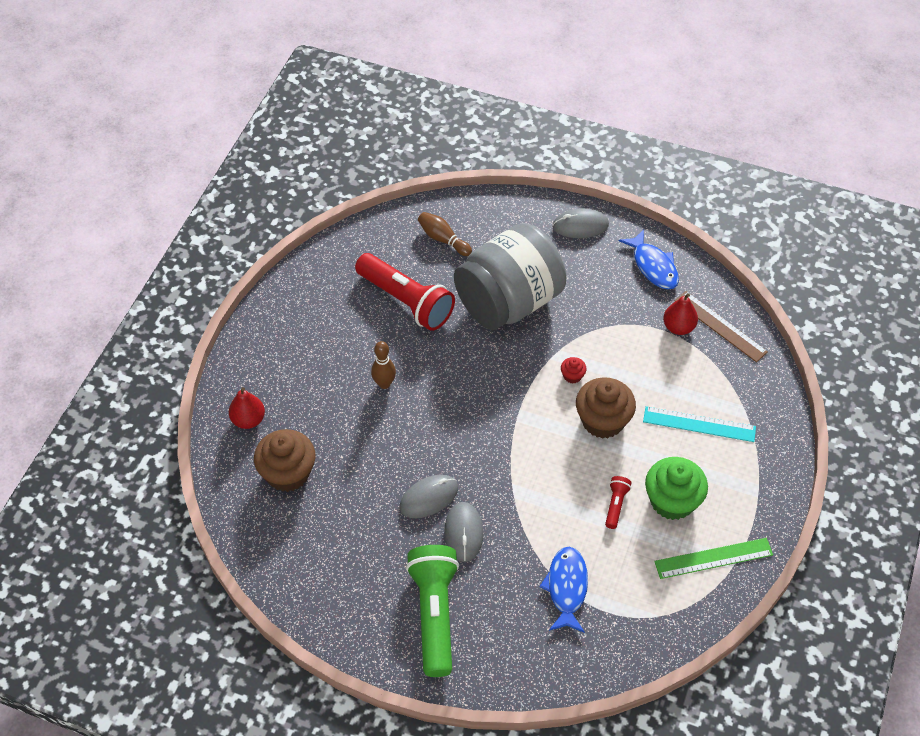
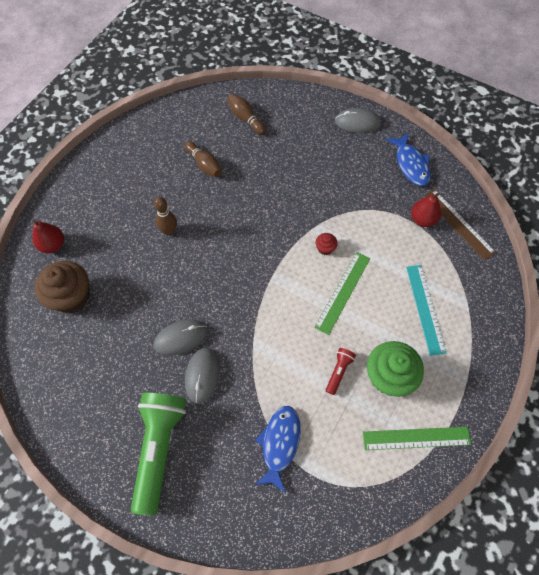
camera: 10 degrees right, 10 degrees up
red flashlight [355,253,455,331] -> brown bowling pin [185,141,222,177]
grey jar [454,223,567,330] -> none
brown cupcake [576,377,636,439] -> green ruler [314,252,370,335]
turquoise ruler [643,406,756,442] -> turquoise ruler turned 60 degrees clockwise [406,265,446,356]

